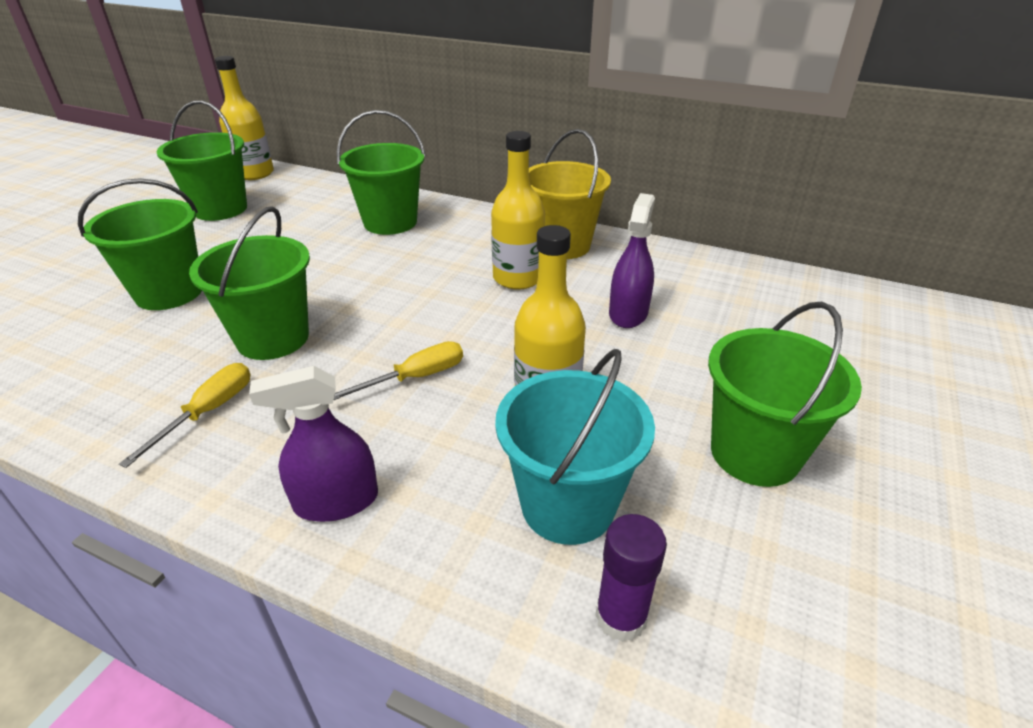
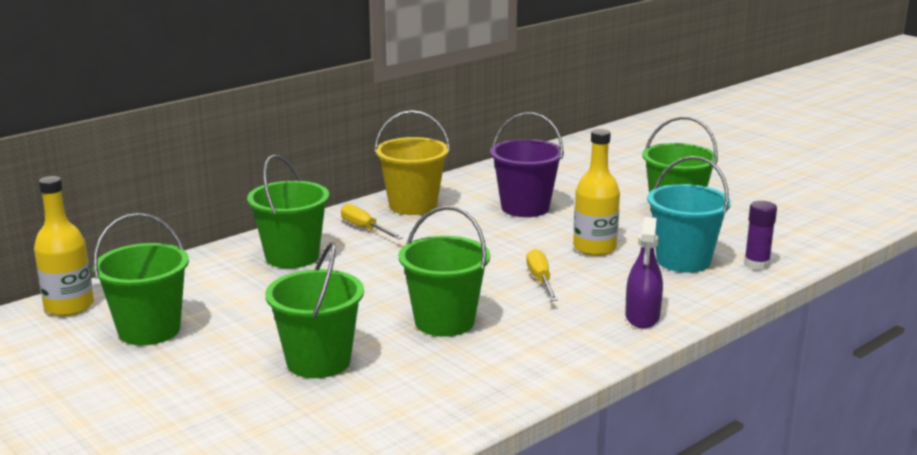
camera: 65 degrees left, 15 degrees down
yellow screwdriver [119,363,250,468] -> yellow screwdriver moved to [341,204,403,240]
yellow bottle [491,131,545,290] -> none
purple spray bottle [609,193,655,328] -> purple bucket [490,113,564,217]

